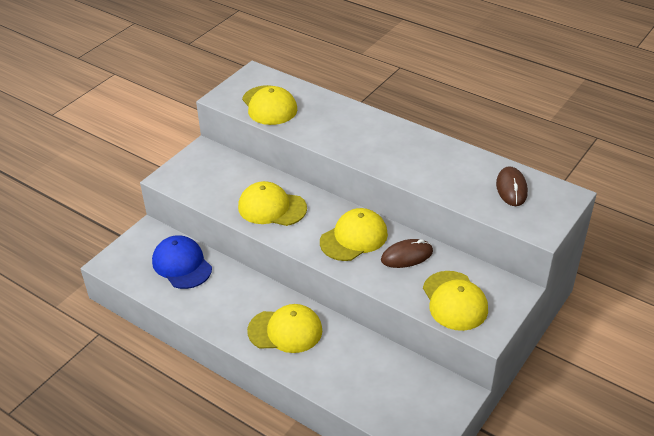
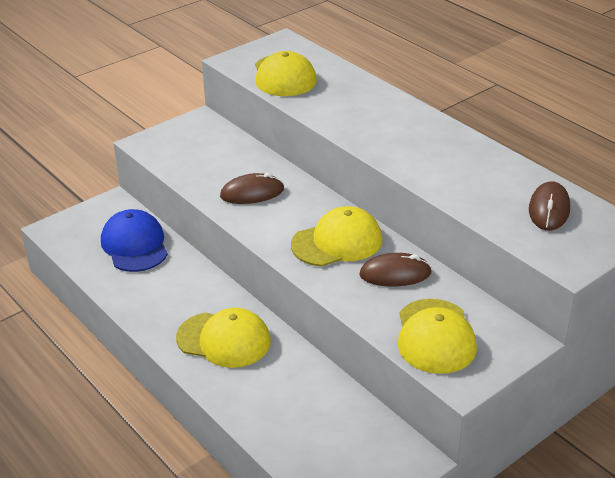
camera: 15 degrees right, 5 degrees down
yellow cap [238,181,307,226] -> brown mouse [220,173,284,204]

